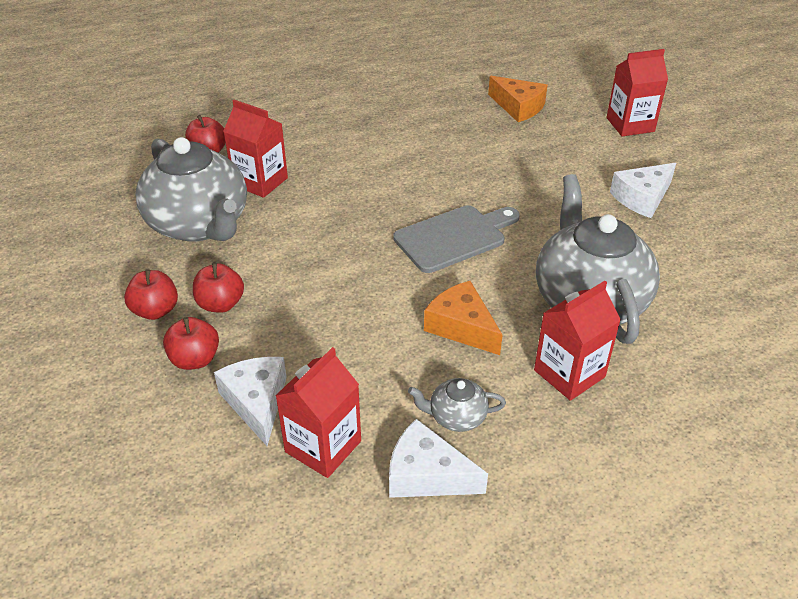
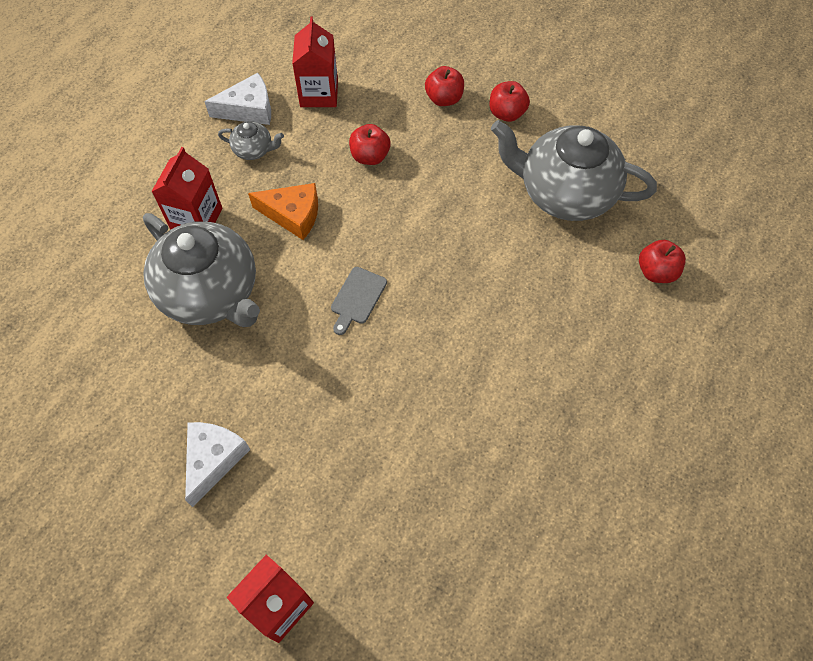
camera: 145 degrees right, 20 degrees up
red apple [193,263,244,313] -> red apple moved to [349,124,391,165]
white cheese [214,357,287,446] -> none
red carton [223,100,288,198] -> none
grey cutting board [393,205,520,273] -> grey cutting board [331,267,387,335], size x0.59
grey teapot [408,378,506,432] -> grey teapot turned 45 degrees clockwise [218,121,284,160]
orange cheese [488,76,548,122] -> none

